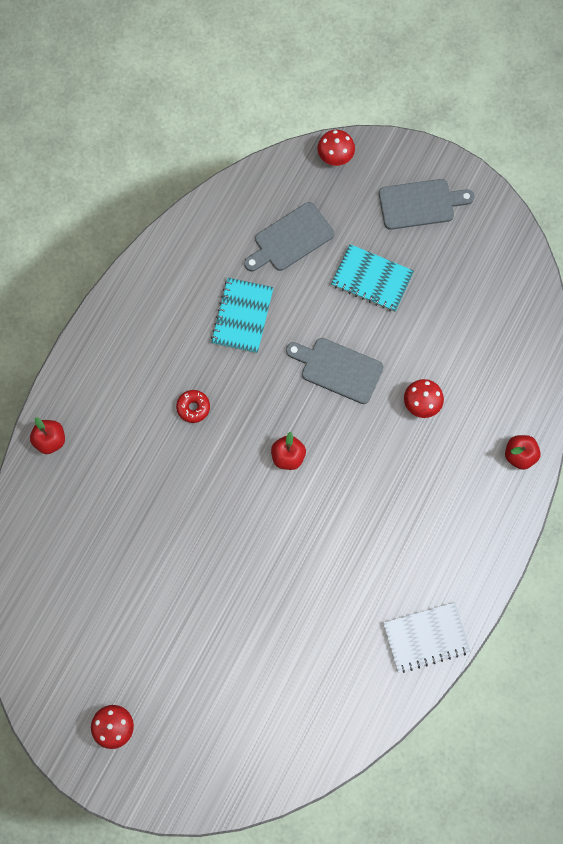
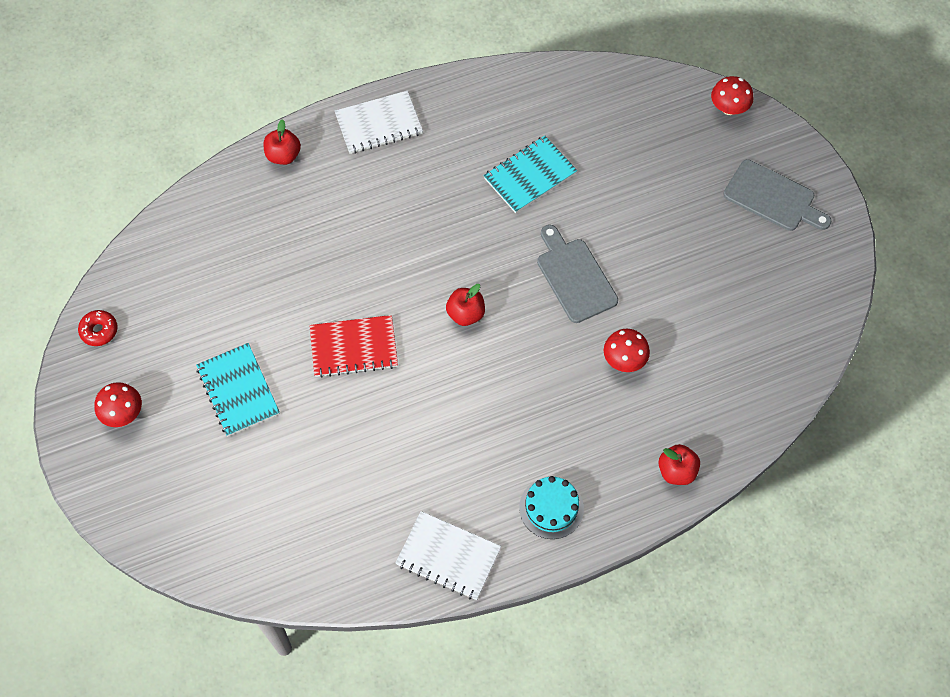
camera: 40 degrees right, 10 degrees down
red donut [176,390,210,423] -> red donut moved to [78,310,118,346]
grey cutting board [244,202,334,271] -> none
turquoise notebook [331,244,414,312] -> turquoise notebook moved to [196,343,280,436]
none -> red notebook [309,315,398,378]
none -> white notebook [335,91,423,154]
none -> turquoise cake [519,476,584,539]

